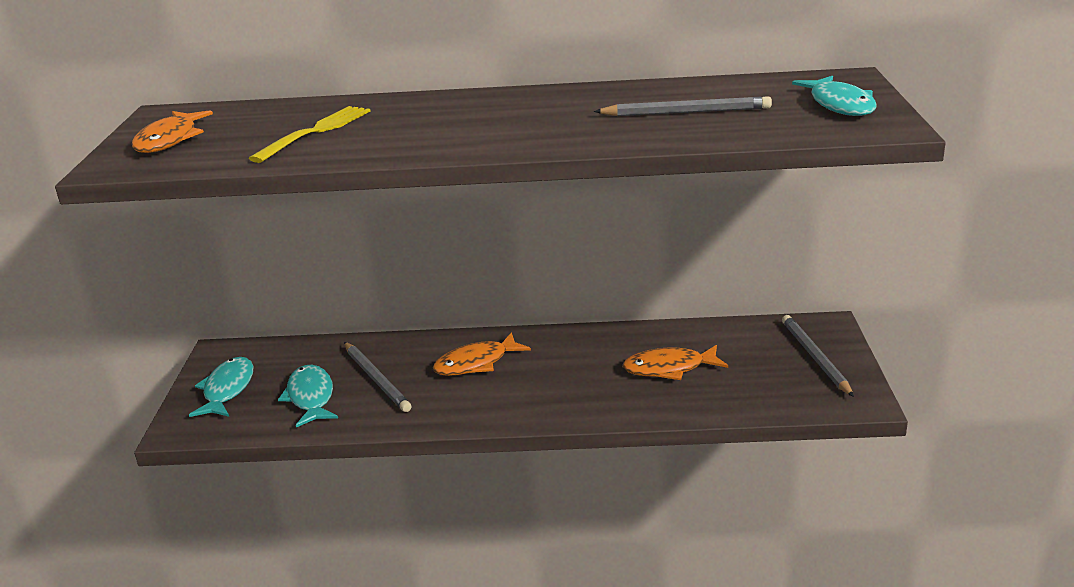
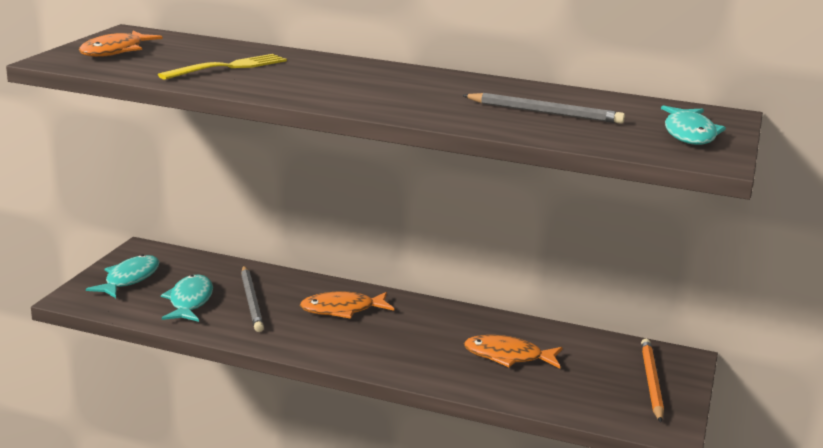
camera: 15 degrees right, 5 degrees down
grey pencil [782,315,854,397] -> orange pencil [641,339,664,422]

